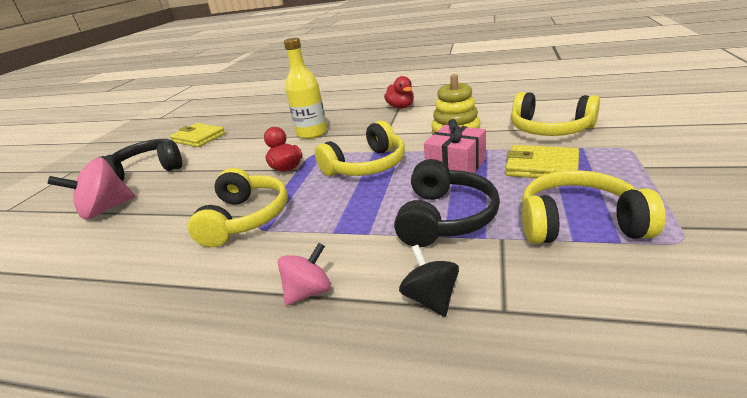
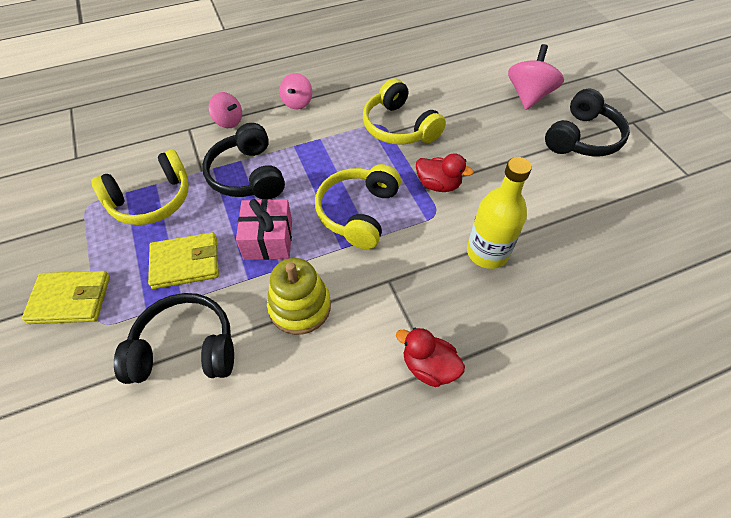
camera: 140 degrees right, 25 degrees up
yellow wallet [170,123,225,147] -> yellow wallet moved to [22,271,110,324]
black spinning top [399,245,459,317] -> pink spinning top [209,92,242,128]
yellow headphones [511,92,600,136] -> black headphones [114,293,234,384]

